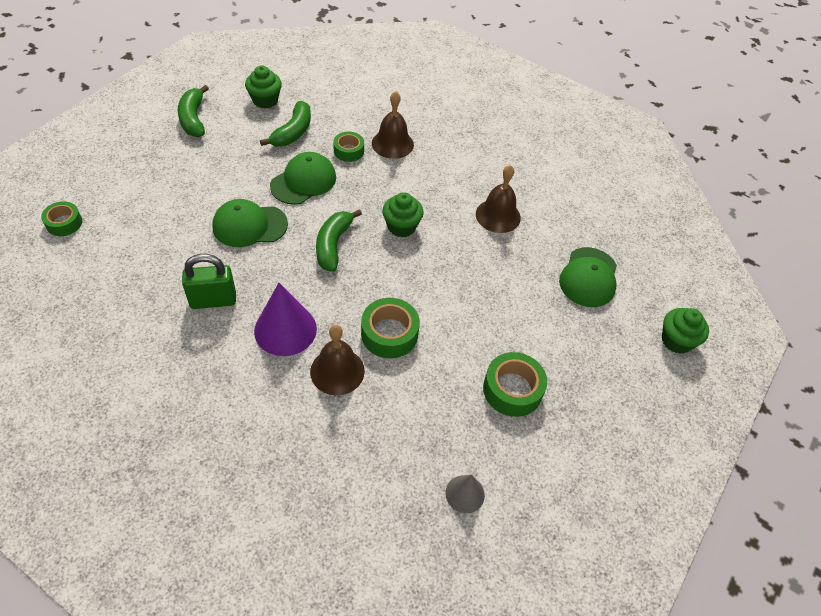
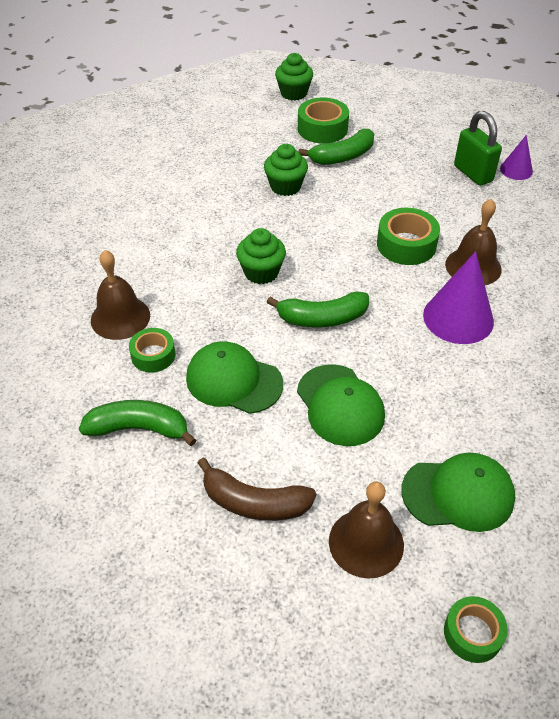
camera: 105 degrees left, 5 degrees down
green banana [178,85,209,137] -> green banana moved to [299,129,374,165]
green padlock [182,254,236,309] -> green padlock moved to [454,111,502,186]
green cupcake [245,65,282,109] -> green cupcake moved to [264,144,308,196]
grey cone [445,475,485,513] -> purple cone [500,135,533,180]
brown bell [476,165,521,233] -> brown bell moved to [329,481,404,579]
green tape [483,352,547,417] -> green tape moved to [298,97,349,143]
green cap [559,247,617,307] -> green cap moved to [401,453,515,532]
none -> brown banana [198,457,316,521]

